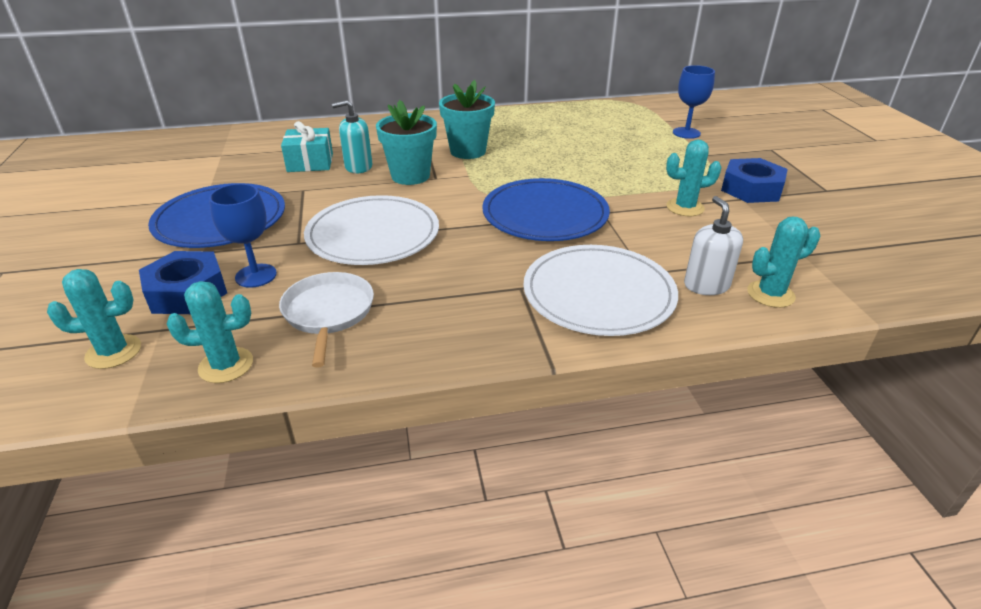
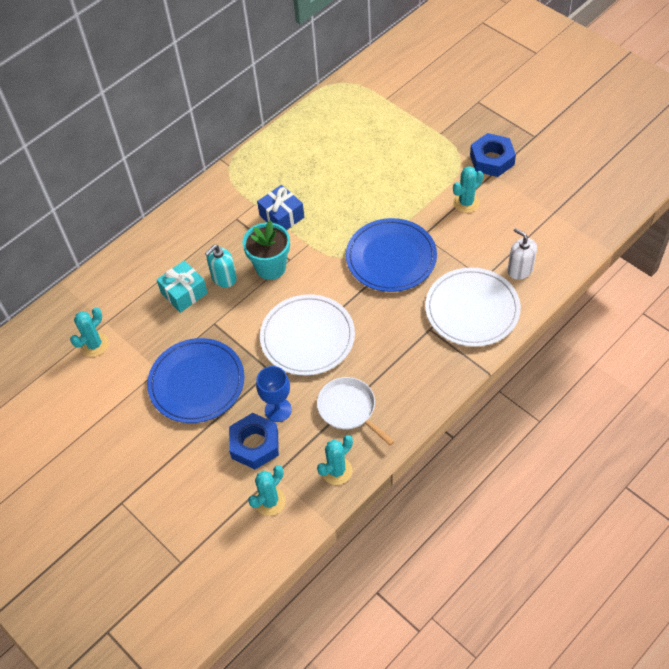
camera: 30 degrees left, 20 degrees up
turquoise flower pot [439,80,495,159] -> blue gift [257,185,304,230]
blue goblet [673,65,715,139] -> none
turquoise cactus [747,217,820,308] -> turquoise cactus moved to [70,307,109,357]

